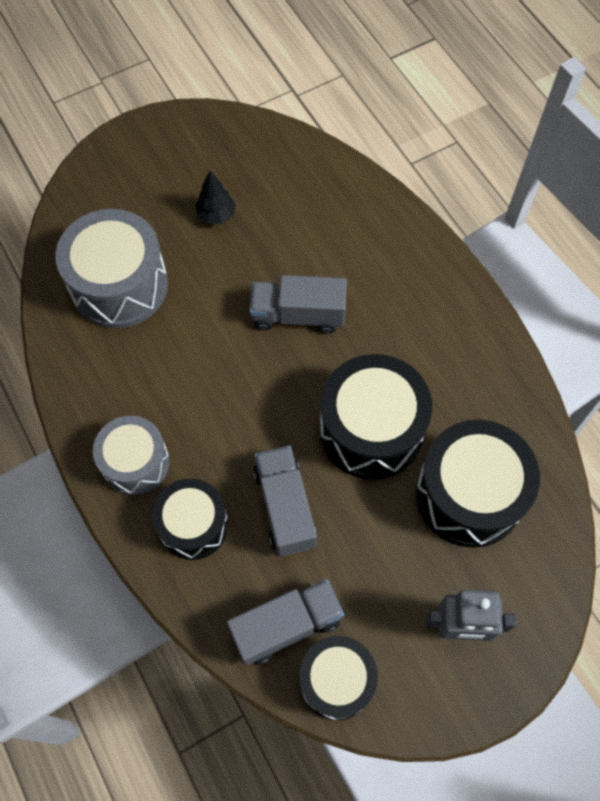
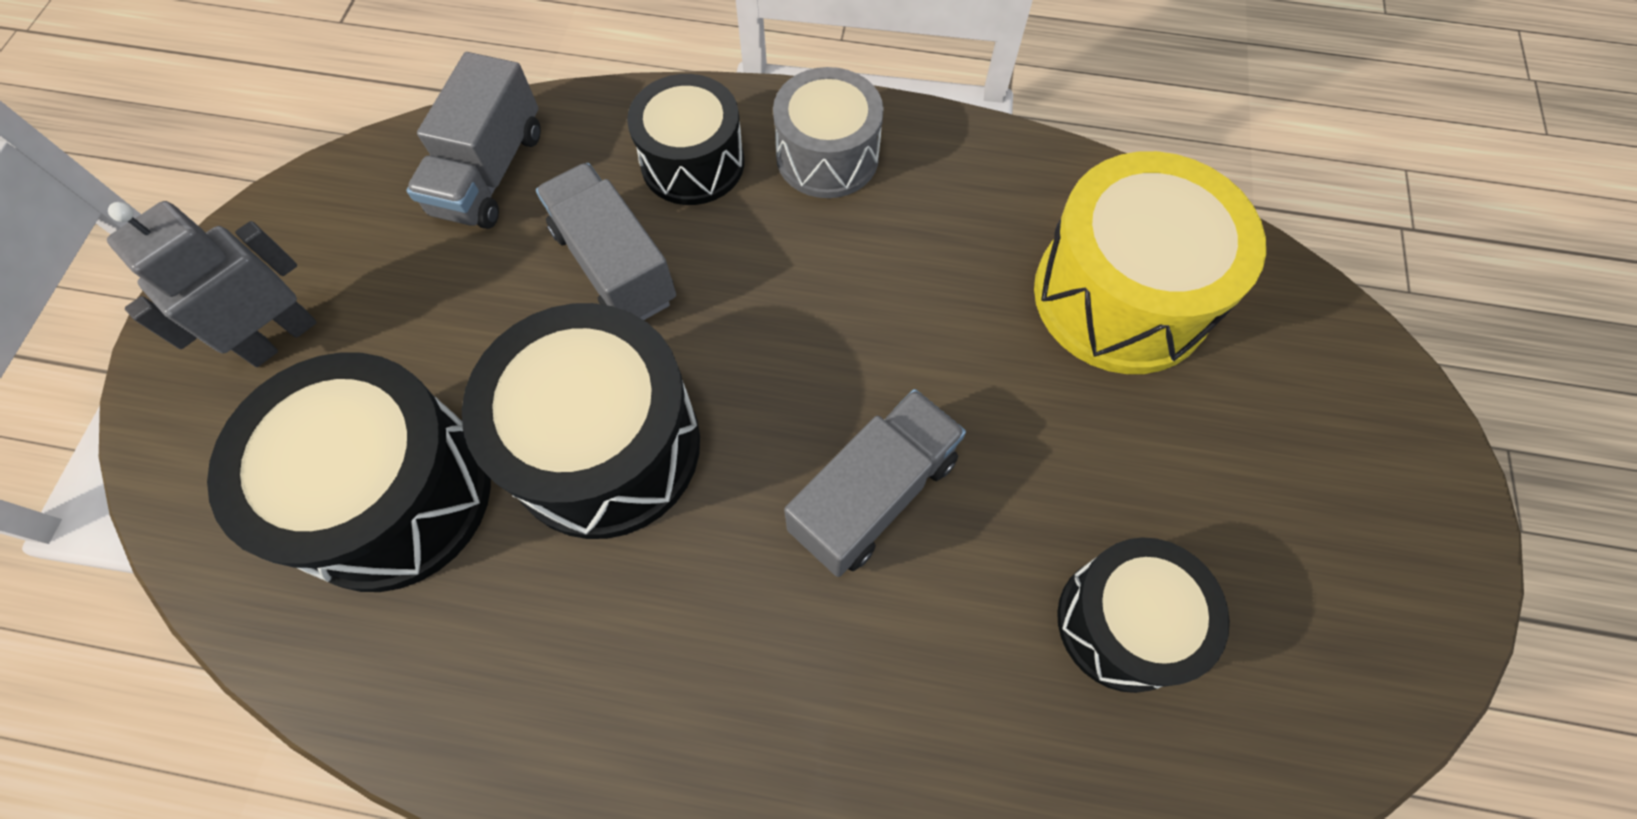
camera: 130 degrees right, 0 degrees up
grey drum [56,209,168,328] -> yellow drum [1034,151,1266,374]
black tree [195,171,236,224] -> none
grey truck [253,445,317,556] -> grey truck turned 150 degrees counterclockwise [536,163,676,320]
black drum [300,636,378,720] -> black drum moved to [1057,537,1230,693]

